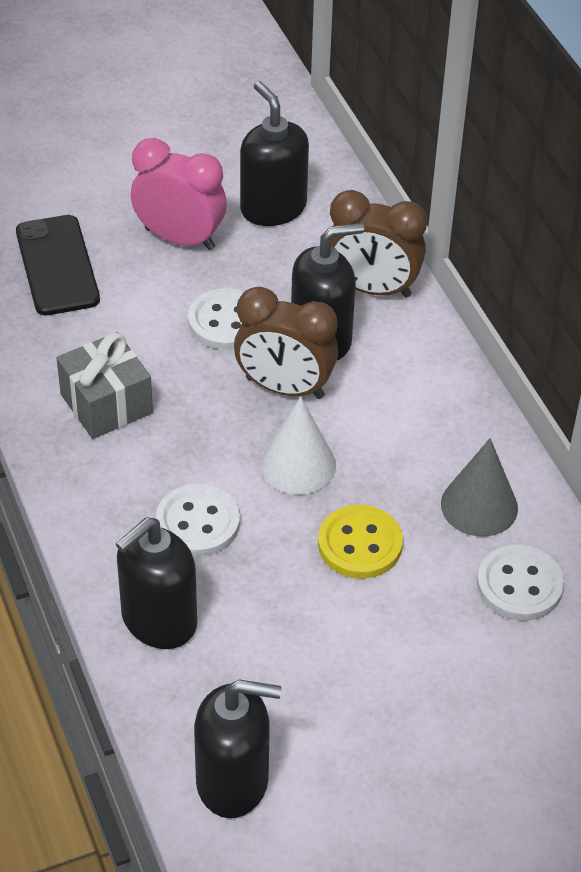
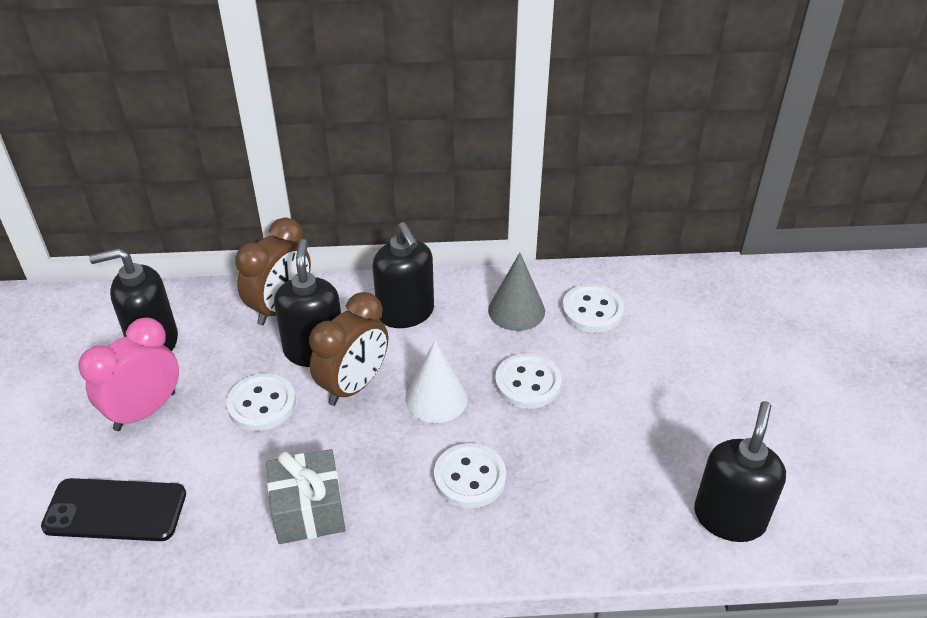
camera: 70 degrees left, 5 degrees down
black soap dispenser [116,517,197,649] -> black soap dispenser moved to [373,222,434,328]
yellow button [318,505,403,579] -> white button [495,353,562,409]

